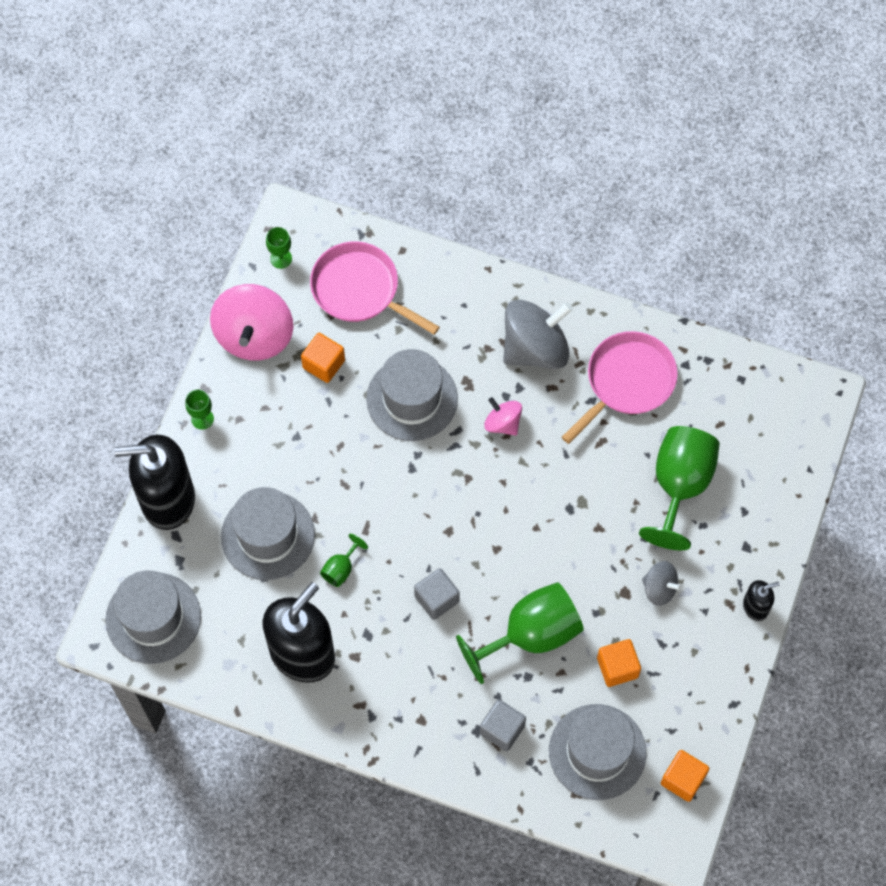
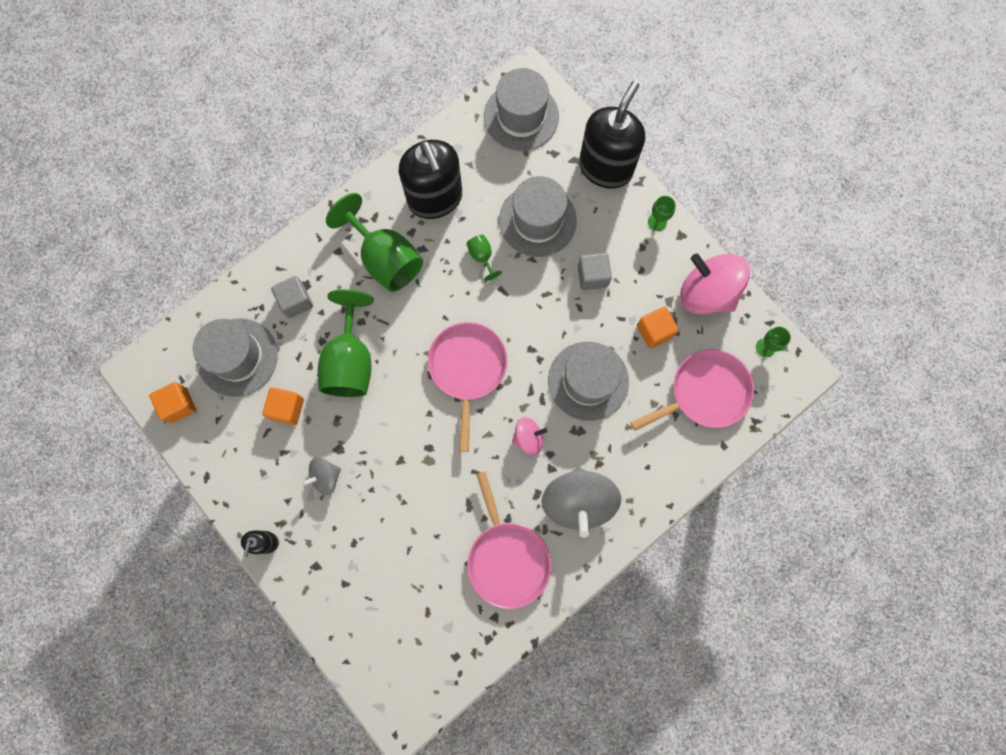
camera: 120 degrees right, 10 degrees up
grey cube [414,568,460,620] -> grey cube moved to [578,253,612,290]
green goblet [639,426,720,550] -> green goblet moved to [326,193,423,292]
none -> pink pan [428,322,507,452]

